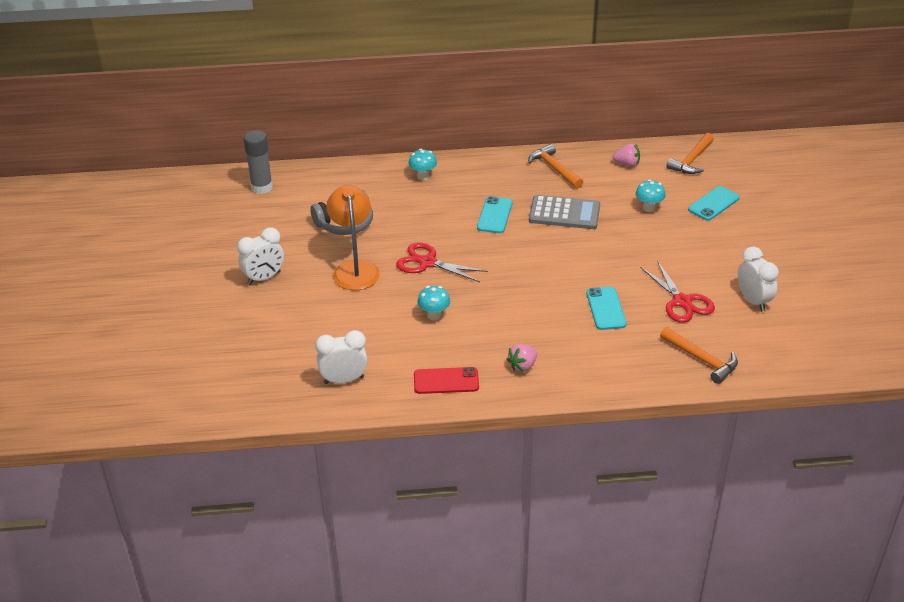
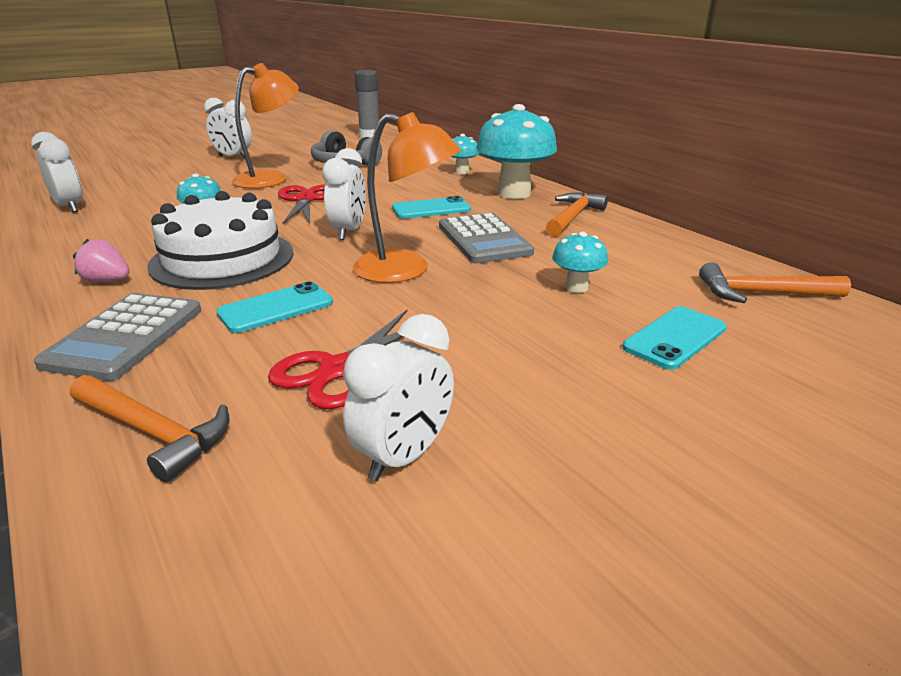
camera: 60 degrees right, 10 degrees down
red phone [414,367,479,394] -> none
pink strawberry [612,143,640,167] -> none
orange hammer [660,327,738,384] -> orange hammer turned 75 degrees counterclockwise [70,375,230,482]
turquoise phone [688,186,740,221] -> turquoise phone turned 60 degrees counterclockwise [622,306,727,370]
none -> grey calculator [34,293,201,381]
none -> white cake [147,191,293,290]
none -> white clock [322,148,366,240]
none -> orange lamp [353,112,462,283]
none -> turquoise mushroom [477,104,557,199]

